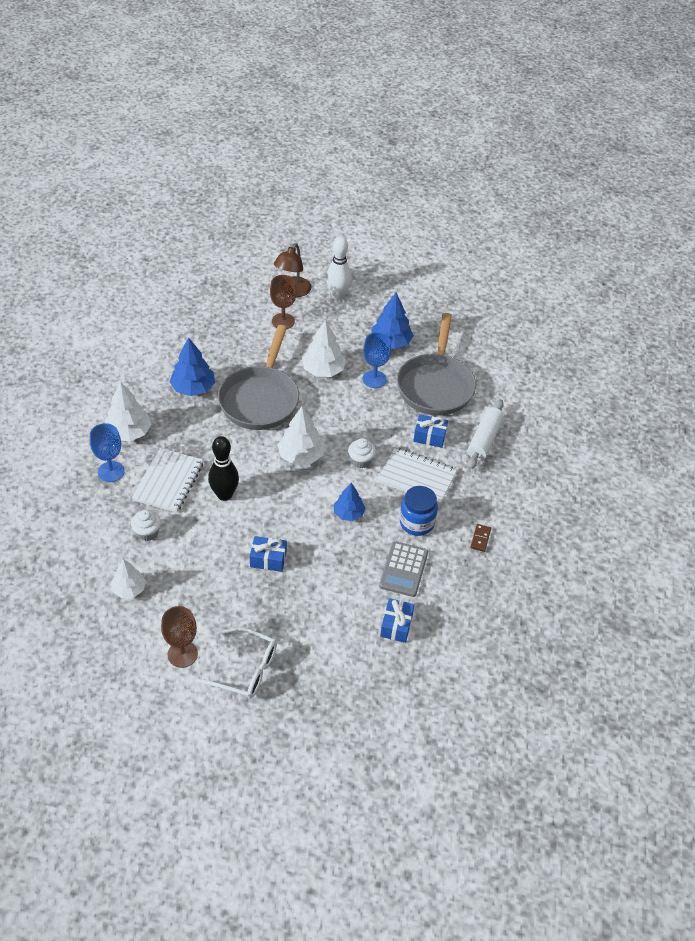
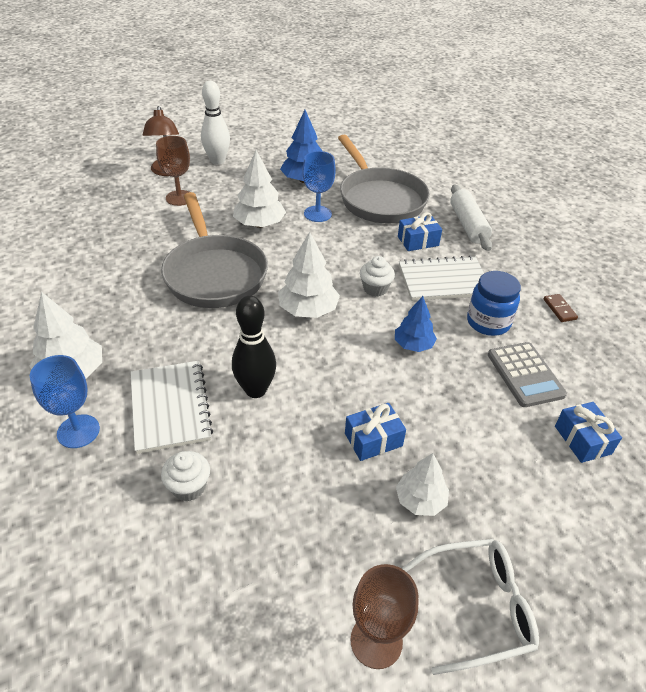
camera: 30 degrees left, 5 degrees down
white tree [111,559,146,598] -> white tree moved to [396,453,449,516]
blue tree [169,337,215,396] -> none

